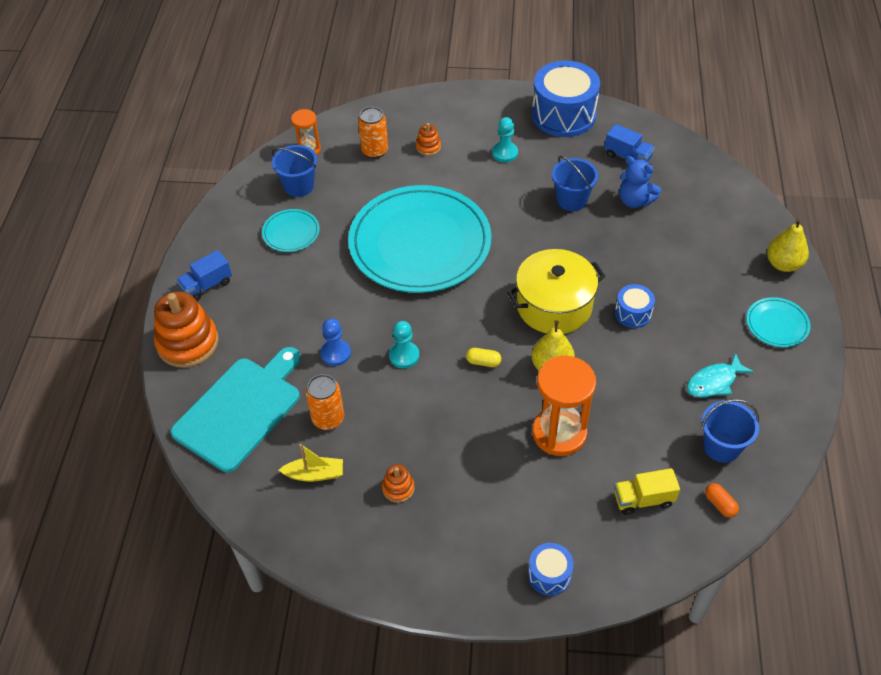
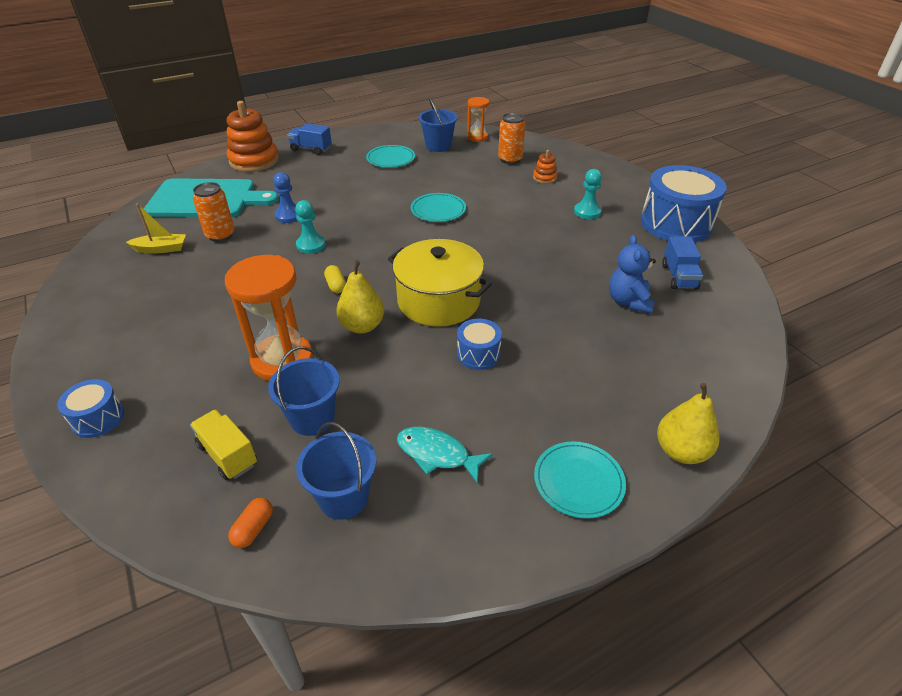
camera: 55 degrees right, 10 degrees down
yellow boat [279,444,343,482] -> yellow boat turned 60 degrees counterclockwise [126,204,186,254]
turquoise plate [348,185,492,293] -> turquoise plate [411,193,466,222], size x0.41
orange stacking toy [382,464,415,503] -> none
blue bucket [552,156,598,211] -> blue bucket moved to [268,346,339,436]

